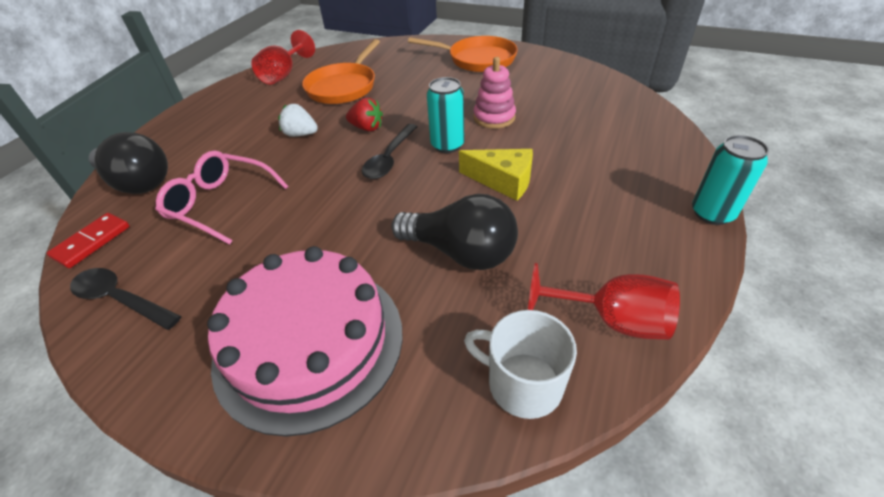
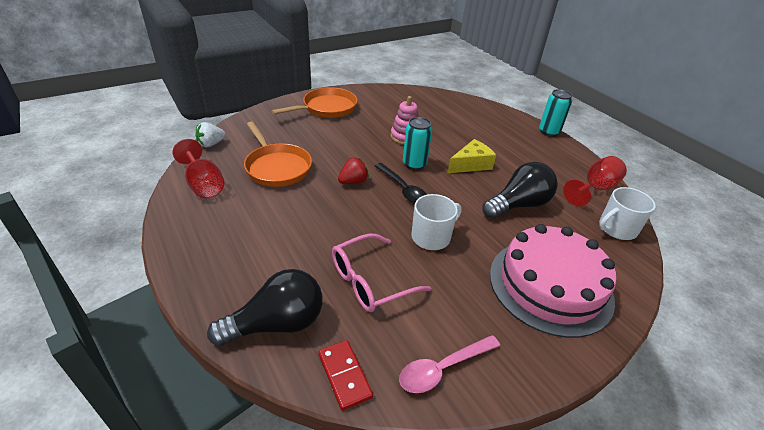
camera: 60 degrees left, 5 degrees down
black spoon [70,268,181,330] -> pink spoon [399,335,500,393]
white strawberry [278,104,318,137] -> white strawberry moved to [195,122,226,147]
none -> white mug [411,194,462,250]

